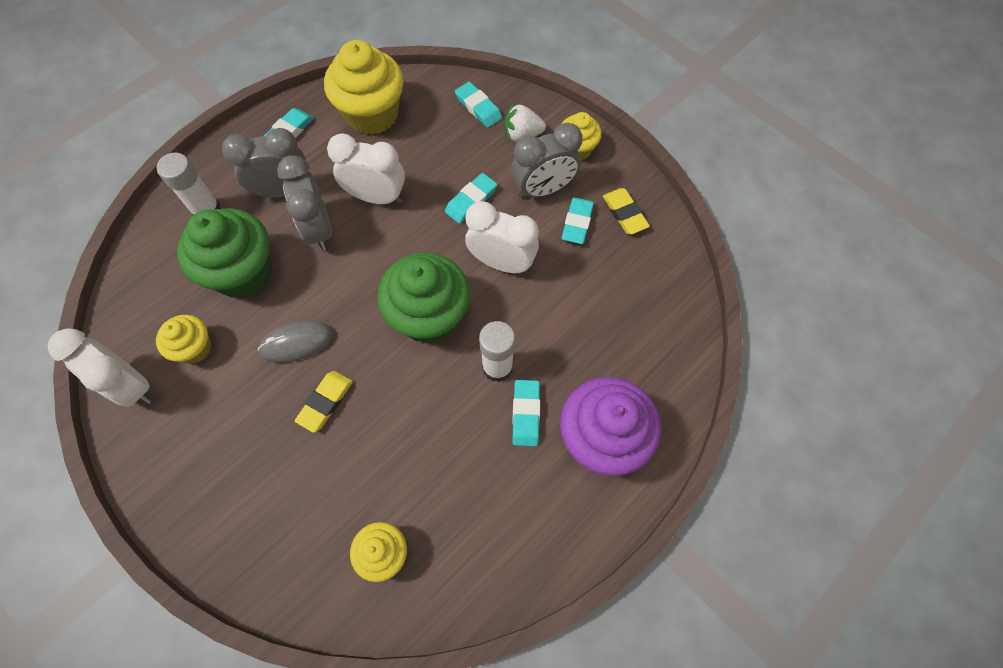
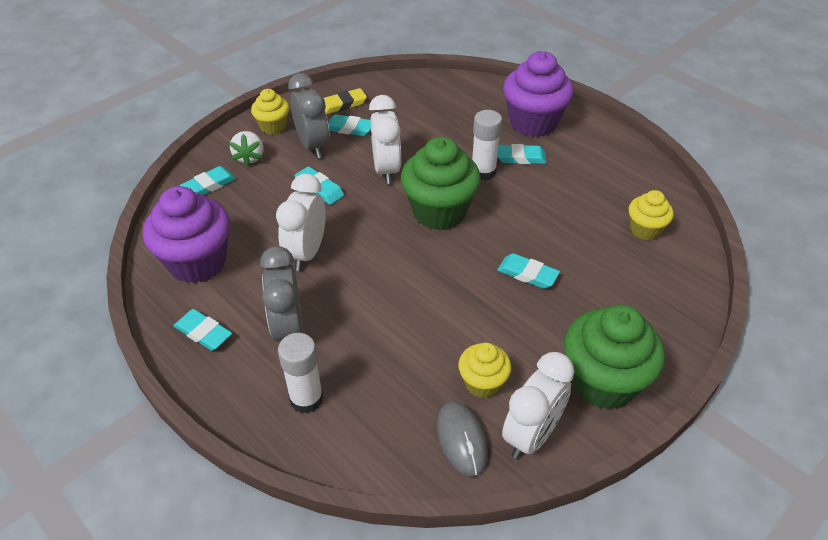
camera: 90 degrees left, 20 degrees down
green cupcake [177,208,272,298] -> green cupcake moved to [564,304,665,410]
grey mouse [258,321,333,363] -> grey mouse moved to [437,401,488,477]
grey clock [277,155,332,251] -> none
yellow eraser [295,371,353,433] -> turquoise eraser [497,253,560,289]
yellow cupcake [324,40,404,135] -> purple cupcake [143,186,230,283]
white clock [465,201,539,273] -> white clock turned 150 degrees clockwise [369,95,401,184]

